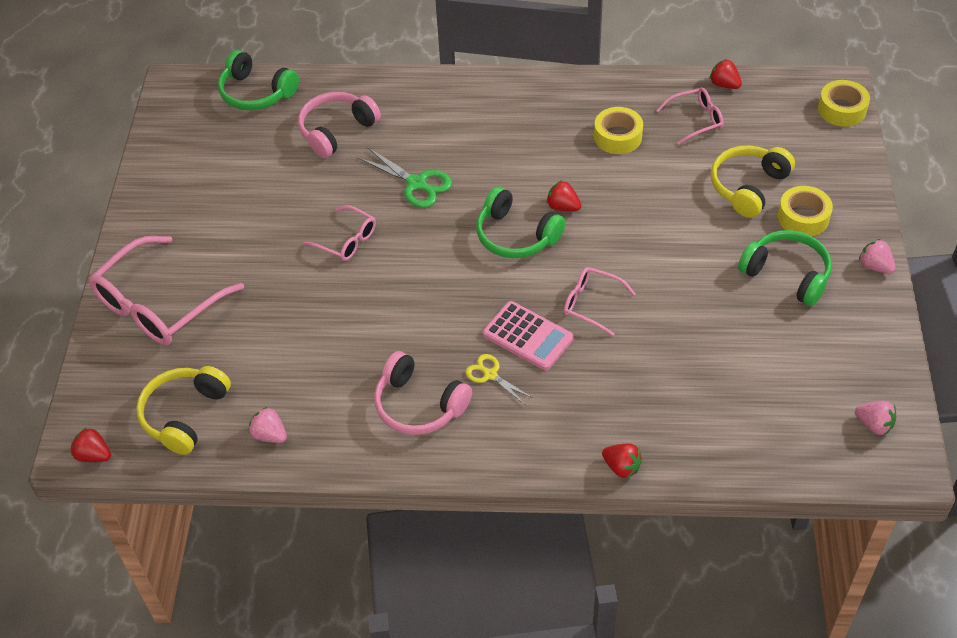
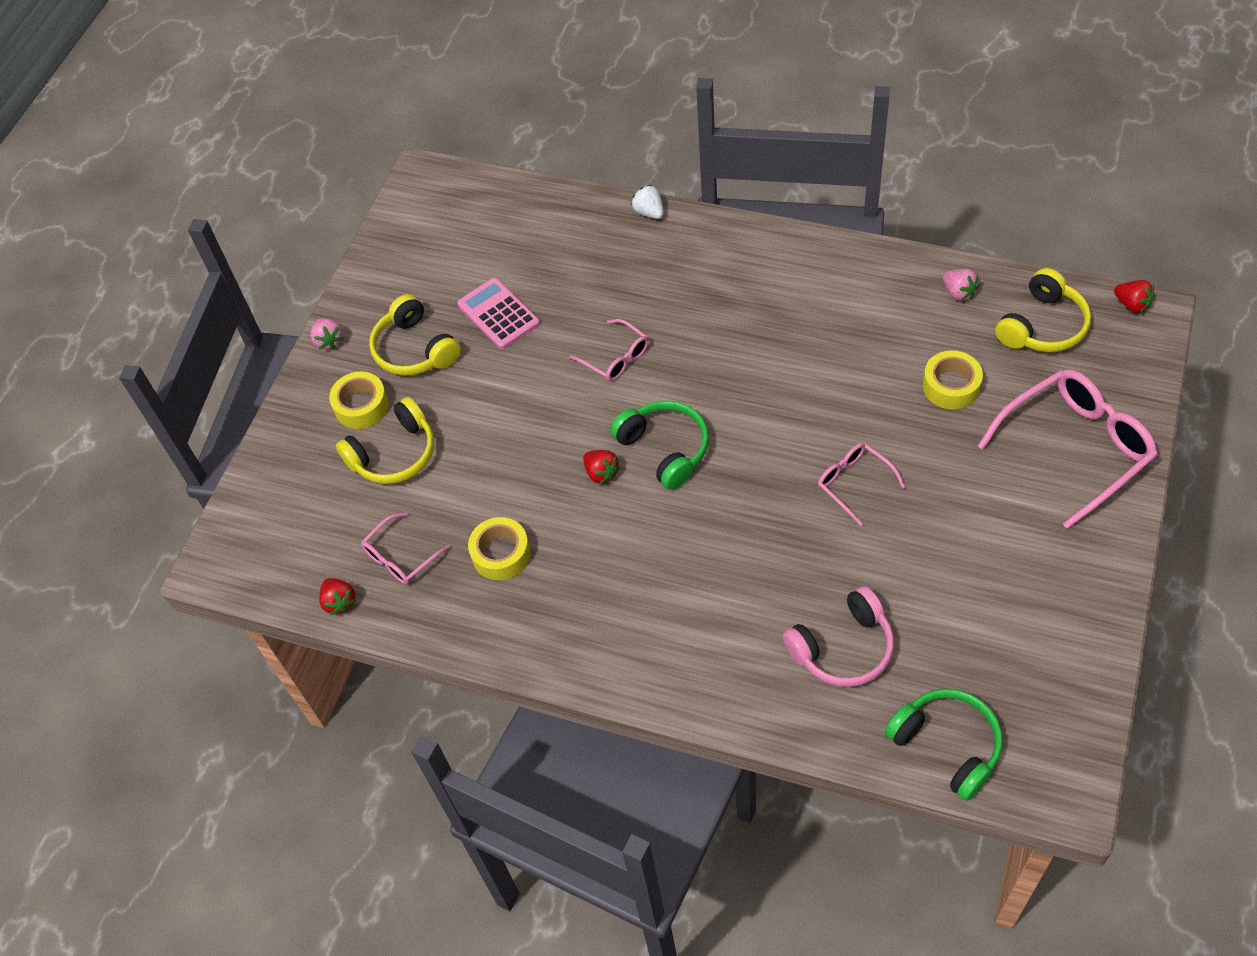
camera: 160 degrees left, 5 degrees up
green scissors [357,147,452,208] -> none
pink headphones [374,351,472,435] -> none
yellow scissors [465,354,532,404] -> none
pink calculator [483,301,573,370] -> pink calculator moved to [457,278,540,349]
red strawberry [602,443,642,479] -> white strawberry [631,185,664,219]
pink glasses [657,88,724,145] -> pink glasses turned 45 degrees counterclockwise [361,512,451,584]
green headphones [738,230,832,306] -> yellow headphones [369,294,461,375]
yellow tape [818,80,870,127] -> yellow tape moved to [923,350,983,409]
pink strawberry [855,401,896,435] -> none

